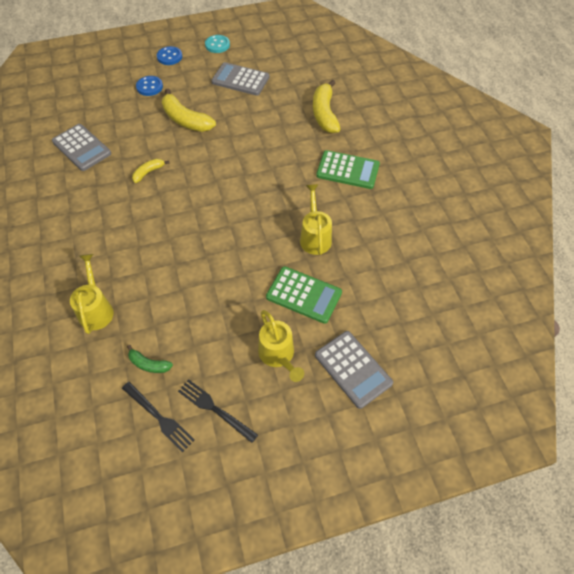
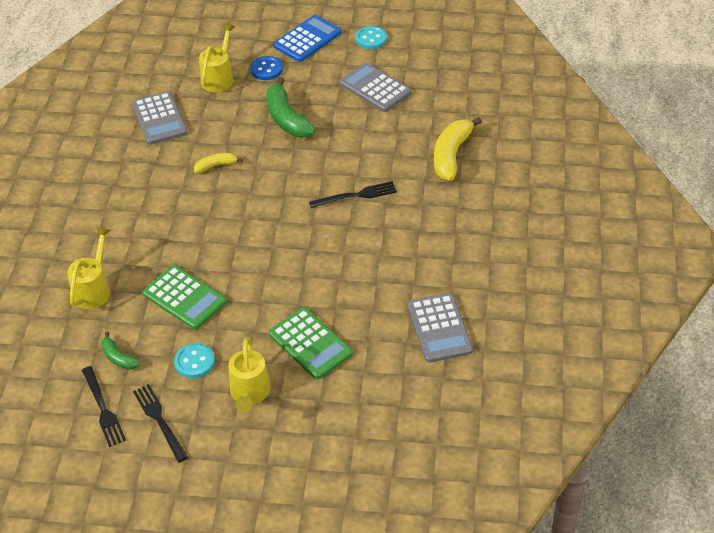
camera: 25 degrees right, 10 degrees down
blue button [157,46,182,65] -> blue calculator [273,15,342,62]
yellow banana [162,88,216,132] -> green banana [266,77,316,137]
yellow watering can [300,184,332,255] -> yellow watering can moved to [199,23,235,92]
grey calculator [315,331,393,409] -> grey calculator moved to [407,293,473,363]
green calculator [316,150,380,189] -> green calculator moved to [142,265,227,330]
none -> turquoise button [174,343,215,378]
none -> black fork [309,181,397,208]

